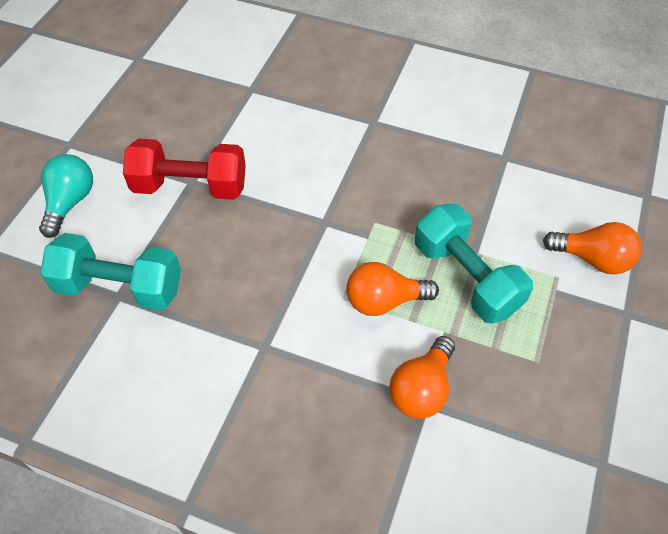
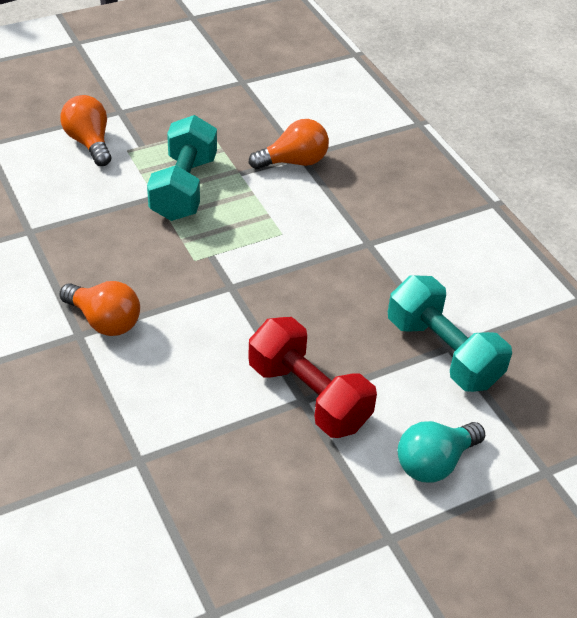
camera: 140 degrees left, 10 degrees down
orange light bulb [346,262,439,316] -> orange light bulb moved to [59,281,140,336]

